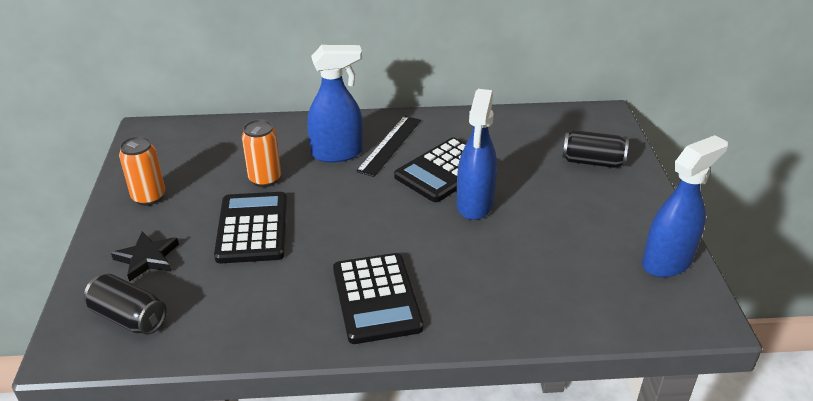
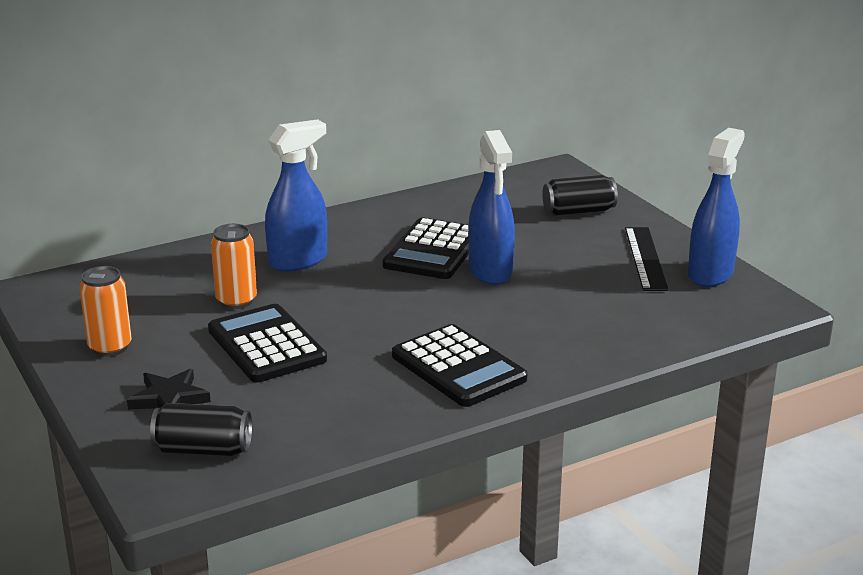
camera: 25 degrees left, 10 degrees down
black ruler [356,116,421,177] -> black ruler moved to [625,227,669,291]

